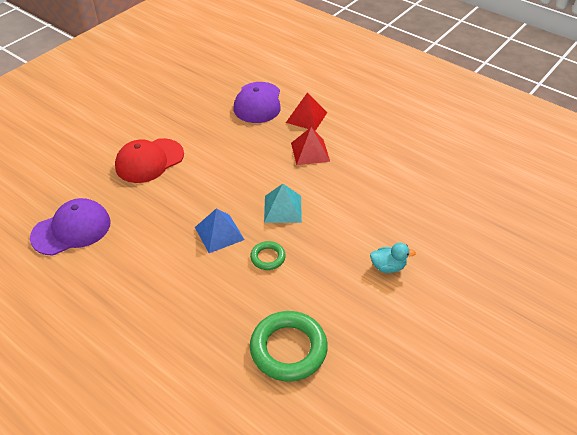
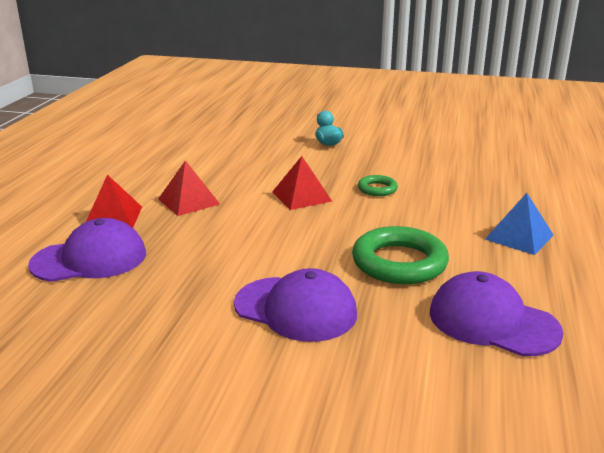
camera: 115 degrees left, 20 degrees down
red cap [115,138,184,183] -> purple cap [234,268,357,342]
blue pyramid [195,208,245,253] -> blue pyramid moved to [485,193,554,255]
green ring [250,311,328,382] -> green ring moved to [352,226,449,284]
turquoise pyramid [264,184,302,223] -> red pyramid [272,156,332,210]

